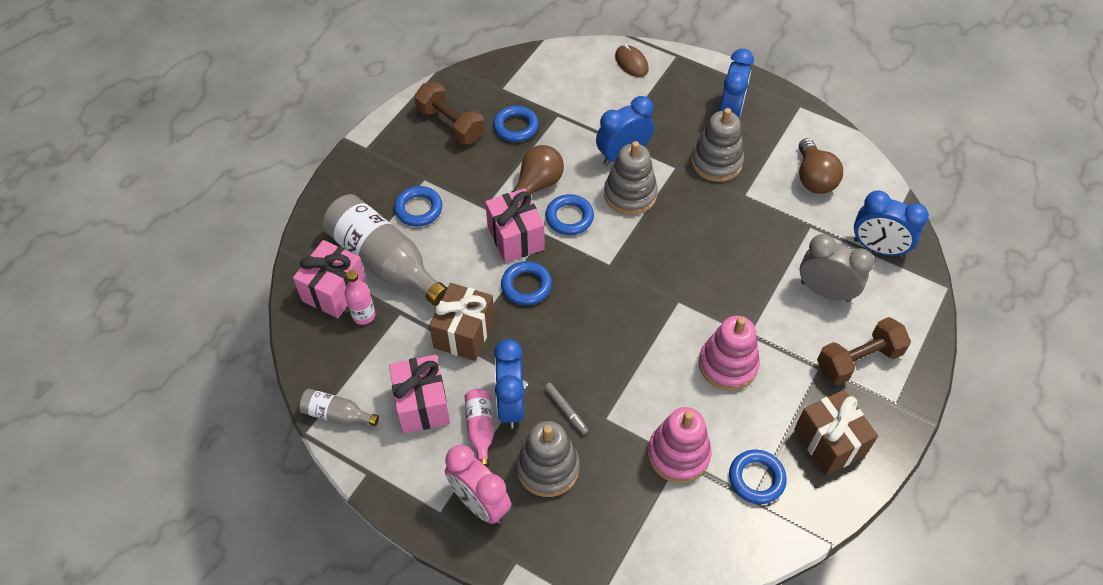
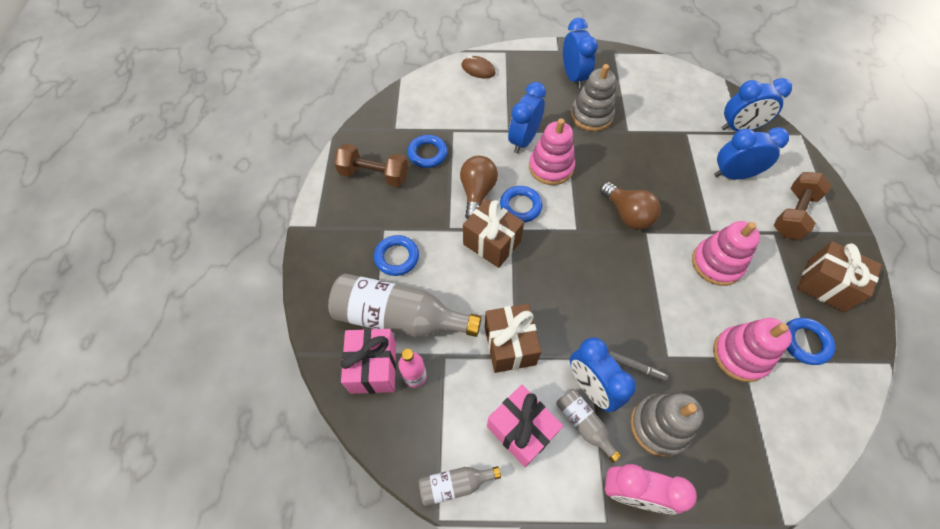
camera: 30 degrees left, 5 degrees up
pink bottle [465,389,494,467] -> grey bottle [556,389,621,463]
pink gift [485,188,545,263] -> brown gift [463,199,524,268]
blue ring [501,261,552,305] -> none
grey stacking toy [604,141,658,215] -> pink stacking toy [529,118,575,185]
brown light bulb [799,138,843,194] -> brown light bulb moved to [600,182,661,230]
grey clock [800,234,874,302] -> blue clock [714,127,789,179]

